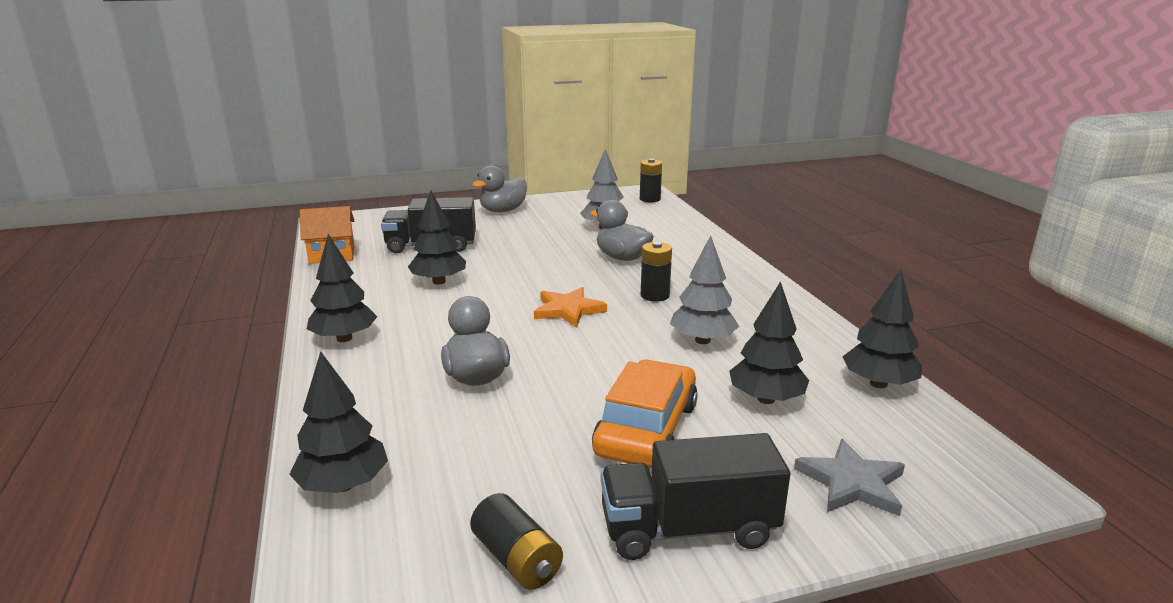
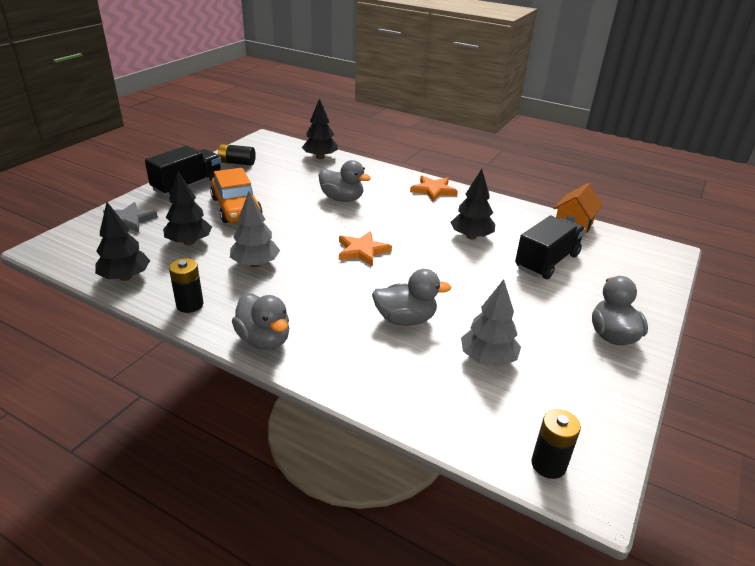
camera: 135 degrees right, 10 degrees up
black tree [307,234,377,342] -> orange star [410,176,458,202]
black battery [641,242,672,302] -> black battery moved to [169,258,203,313]
none -> grey duck [232,293,289,350]

